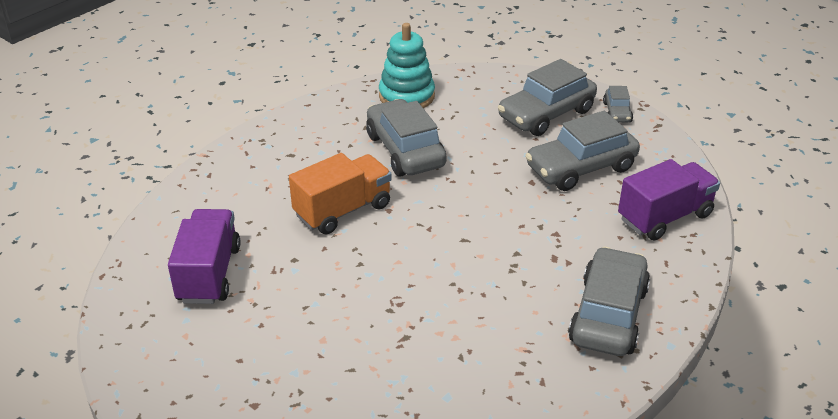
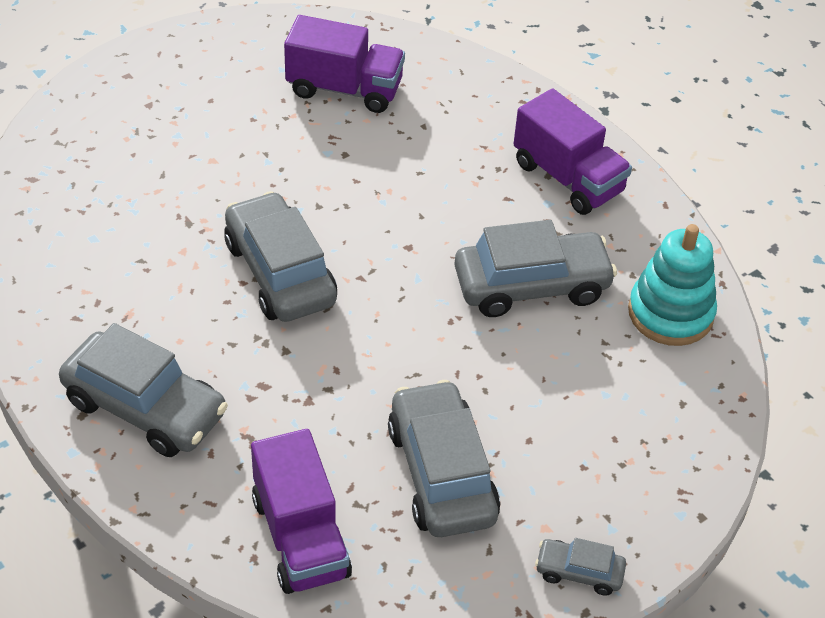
camera: 100 degrees right, 10 degrees up
orange truck [289,153,392,234] -> none
grey car [498,59,597,136] -> grey car moved to [224,191,337,322]
none -> purple truck [514,88,632,215]

